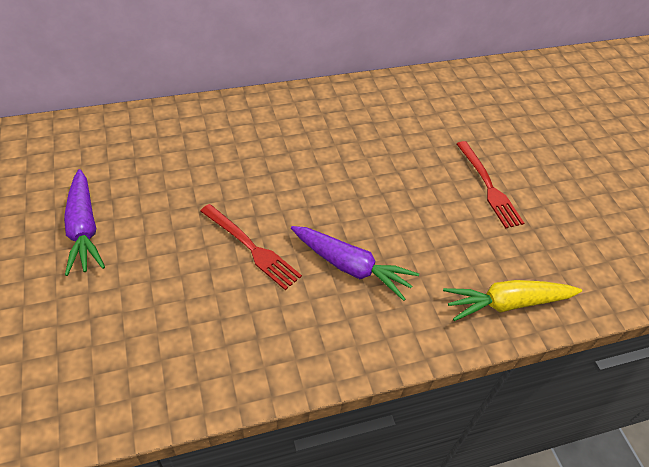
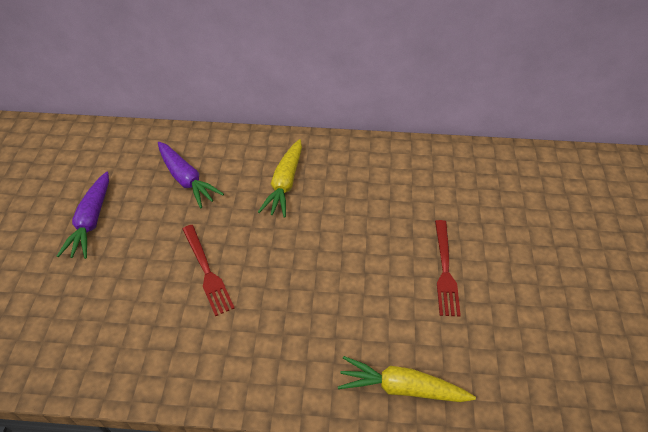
camera: 25 degrees right, 0 degrees up
purple carrot [291,226,419,301] -> purple carrot moved to [158,142,224,208]
none -> yellow carrot [258,139,302,218]

